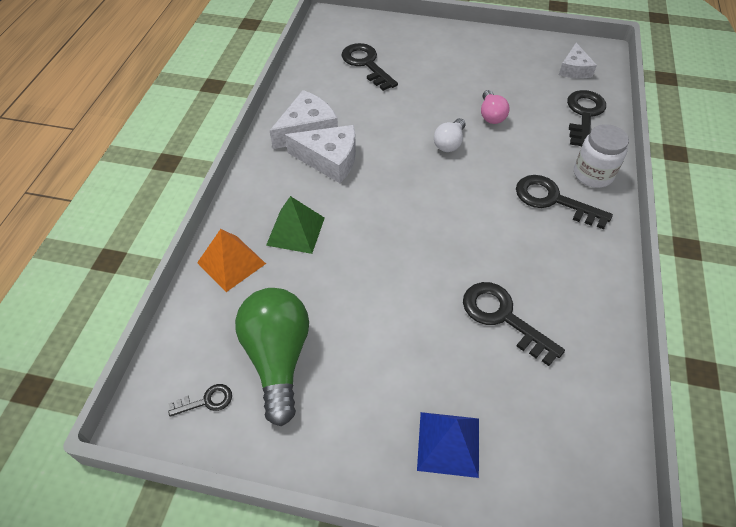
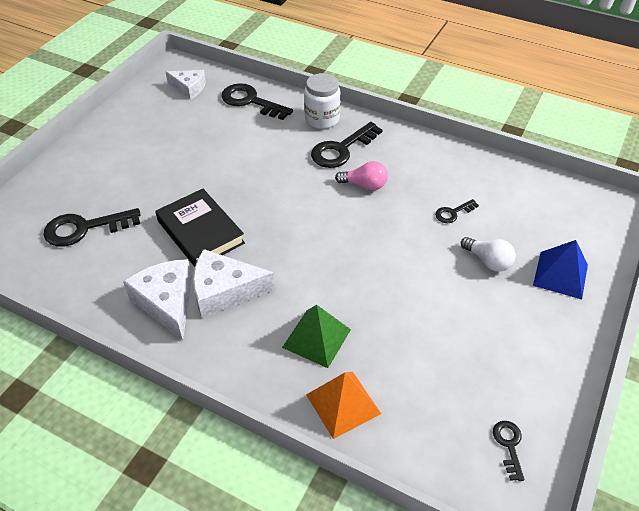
camera: 75 degrees left, 5 degrees down
green light bulb [235,288,309,426] -> none
white cheese [285,125,356,183] -> white cheese turned 120 degrees counterclockwise [193,249,275,318]
white light bulb [434,118,466,152] -> white light bulb moved to [461,237,516,272]
black key [463,282,565,366] -> black key [435,199,479,223], size x0.52
pink light bulb [481,90,510,124] -> pink light bulb moved to [335,161,388,190]
none -> black book [155,189,245,267]

